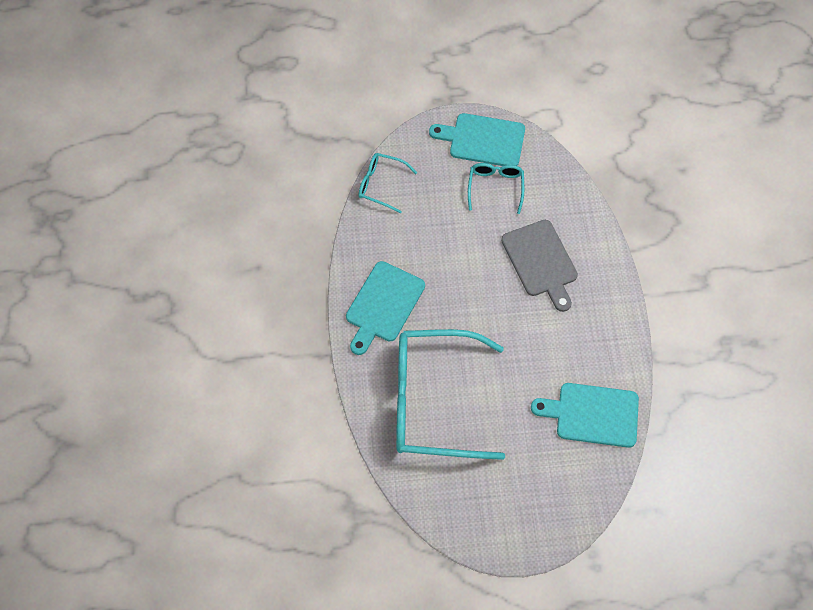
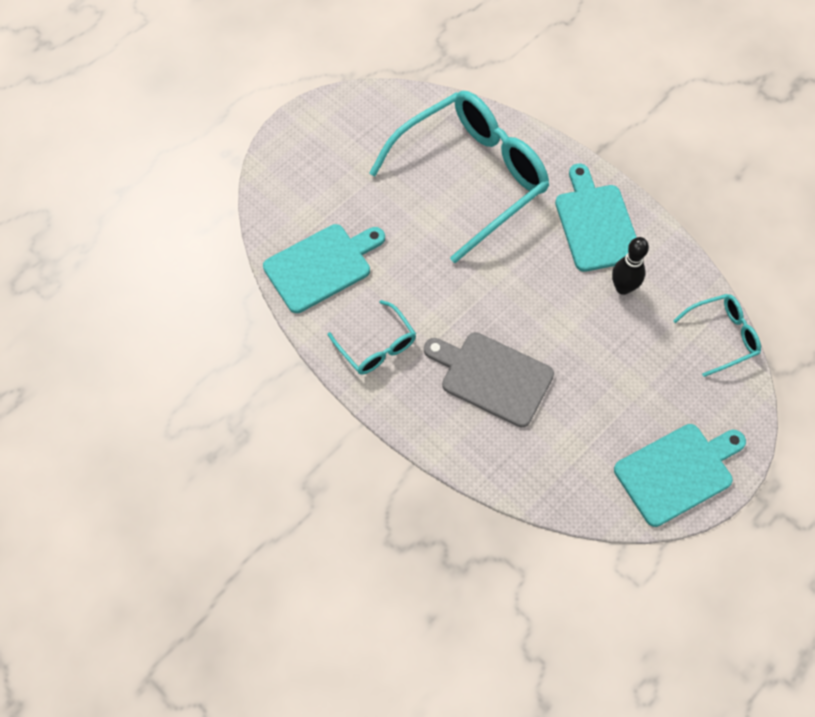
camera: 140 degrees right, 0 degrees up
turquoise glasses [468,163,524,214] -> turquoise glasses moved to [328,300,416,375]
none -> black bowling pin [612,237,649,295]

